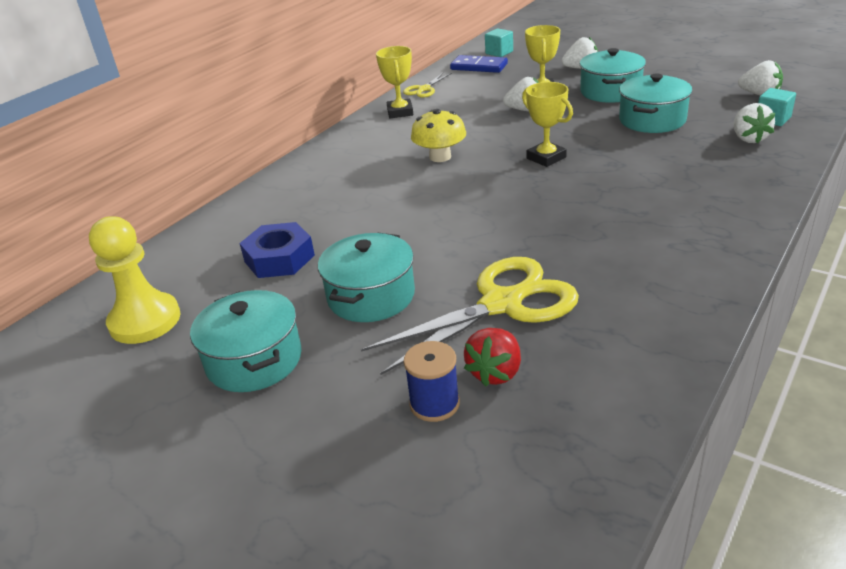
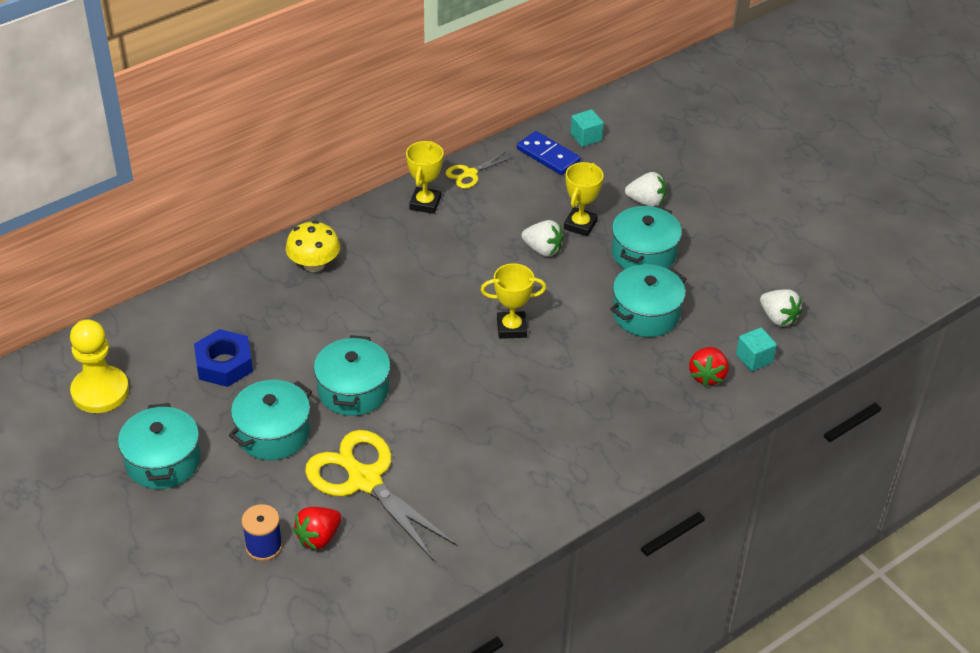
camera: 15 degrees right, 10 degrees up
yellow scissors [361,257,579,375] -> yellow scissors turned 120 degrees counterclockwise [305,430,458,561]
yellow mushroom [411,109,466,162] -> yellow mushroom moved to [286,221,340,272]
yellow trophy [522,82,573,167] -> yellow trophy turned 75 degrees counterclockwise [481,263,546,339]
white strawberry [734,103,775,144] -> red strawberry [689,347,729,387]
none -> turquoise pot [314,335,390,416]

